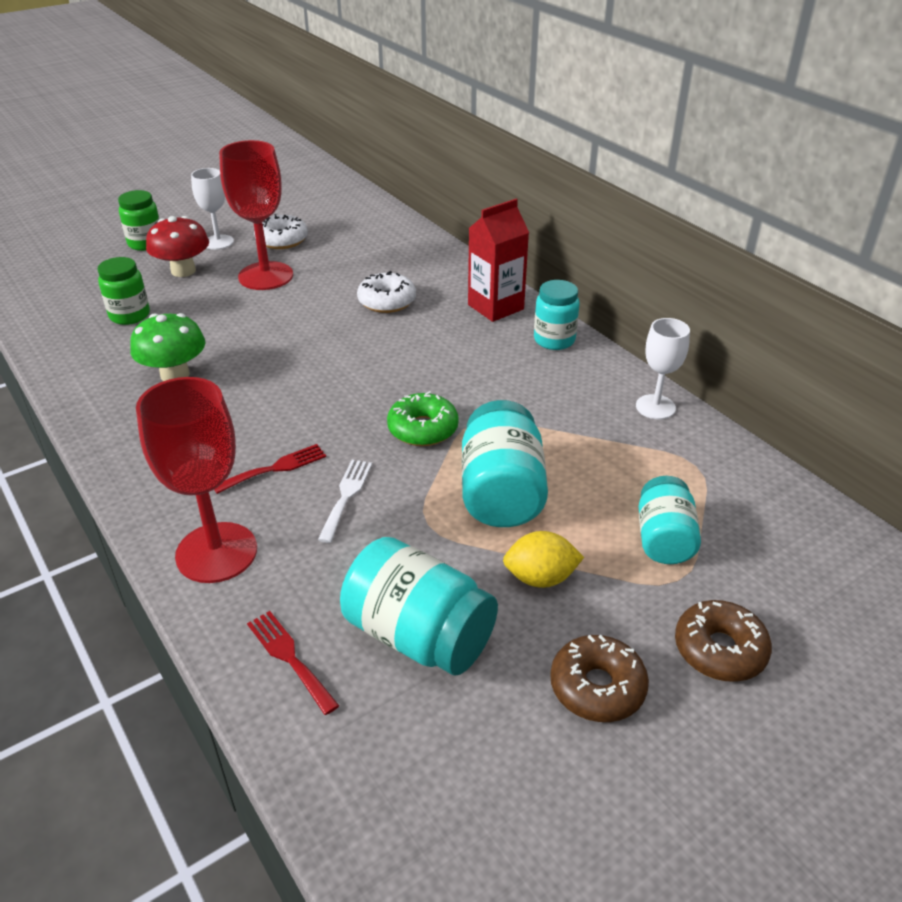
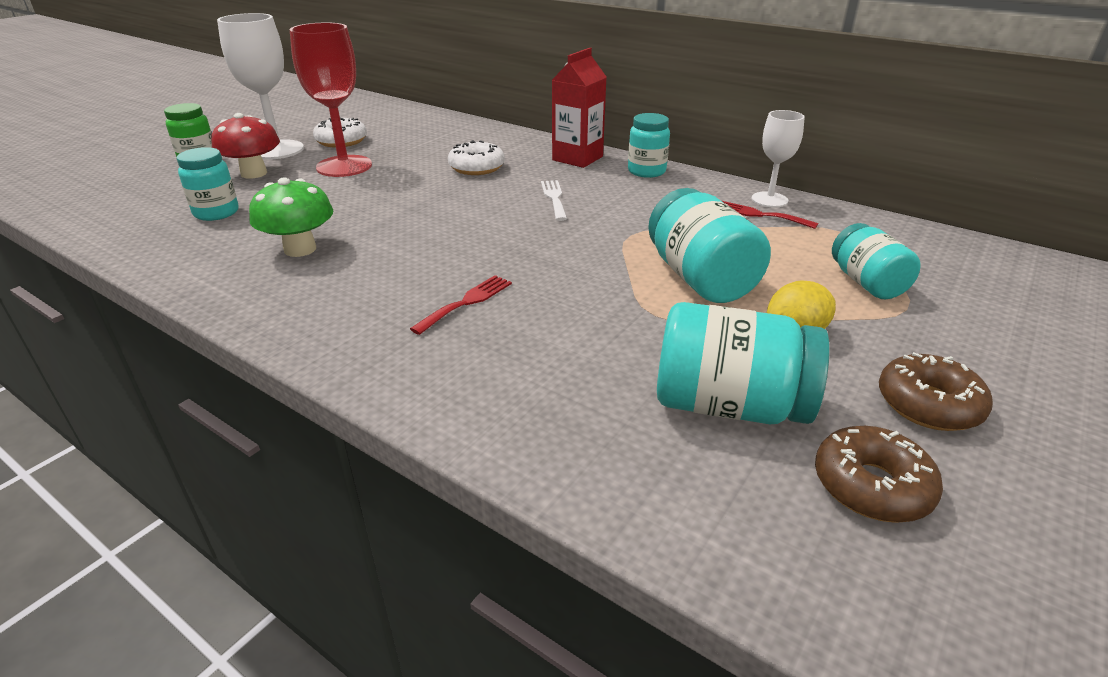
camera: 20 degrees left, 5 degrees down
green jar [97,257,150,325] -> turquoise jar [176,147,239,221]
red goblet [136,377,257,583] -> none
white goblet [191,168,234,250] -> white goblet [217,13,304,159], size x1.69
red fork [247,611,339,715] -> red fork moved to [722,201,818,229]
white fork [318,460,372,543] -> white fork moved to [541,180,567,221]
green donut [387,391,459,446] -> none
brown donut [675,600,772,682] -> brown donut moved to [815,426,943,523]

